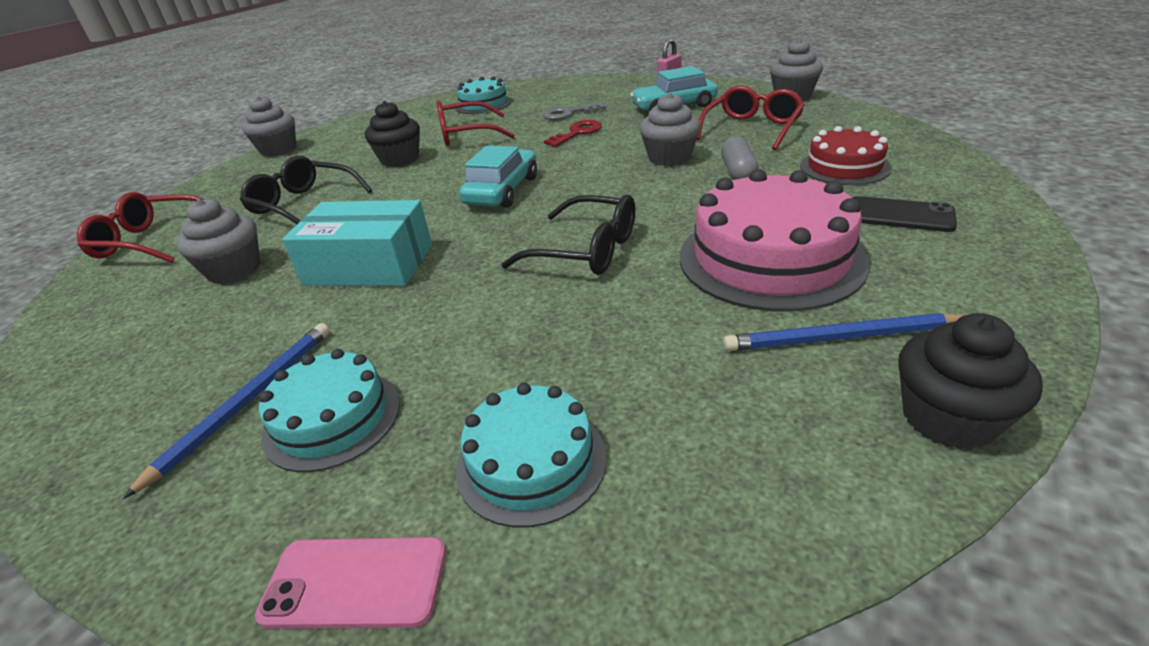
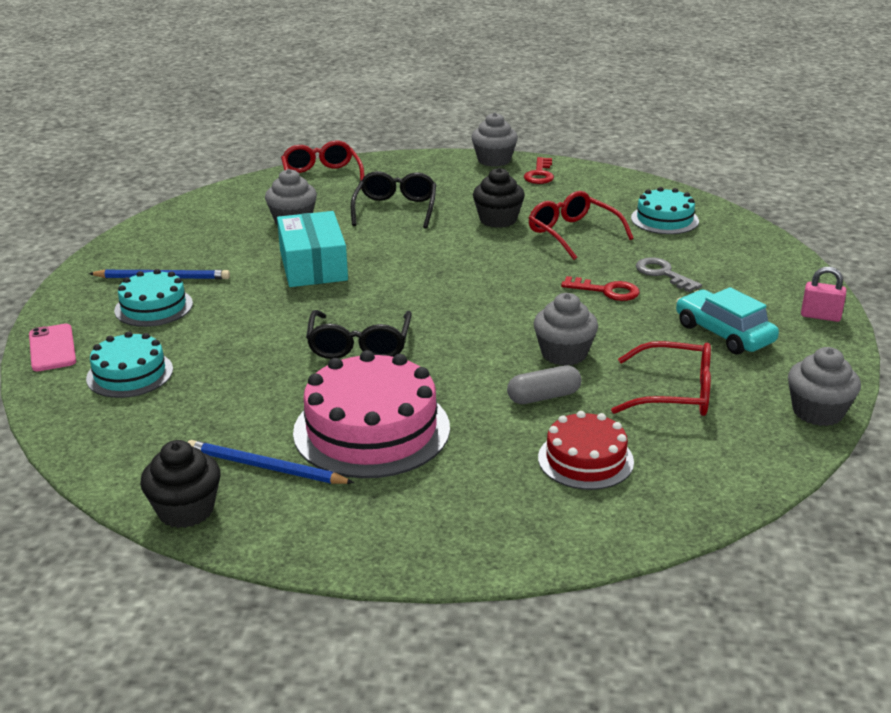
camera: 65 degrees right, 5 degrees down
turquoise car [459,146,537,208] -> none
blue pencil [723,313,965,351] -> blue pencil turned 45 degrees counterclockwise [188,440,355,484]
black phone [853,196,957,232] -> none
none -> red key [524,157,554,184]

